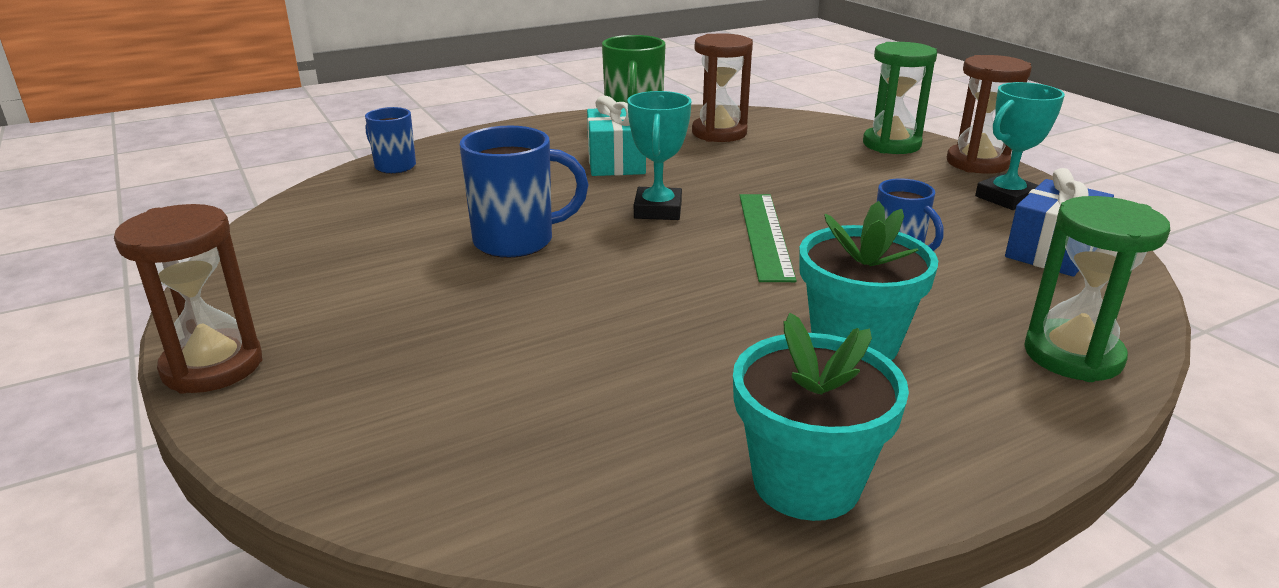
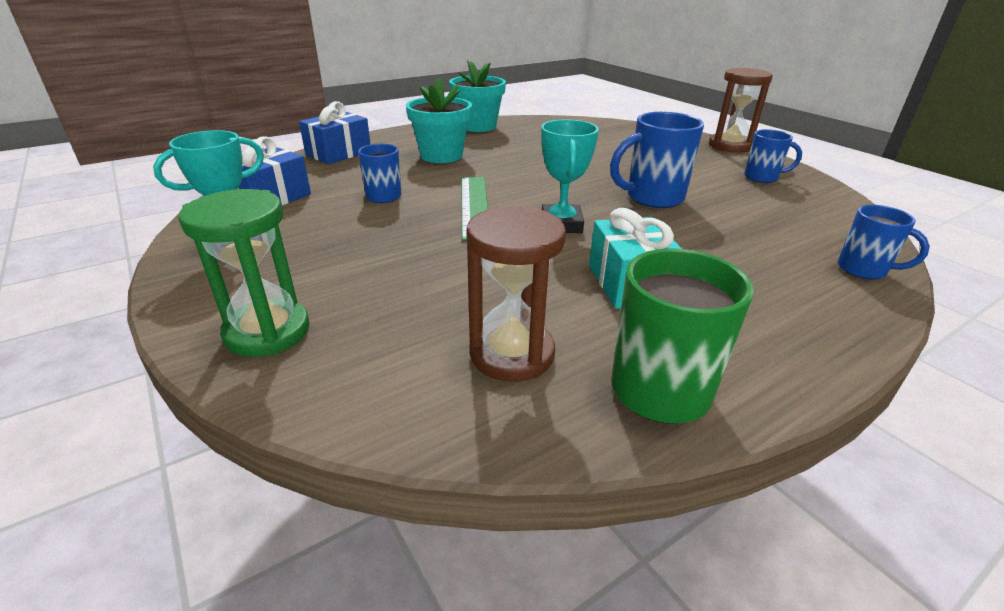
camera: 175 degrees right, 5 degrees up
brown hourglass [947,55,1032,174] -> none
green hourglass [1024,196,1170,382] -> blue gift [299,101,371,164]
none -> blue mug [744,129,802,183]

